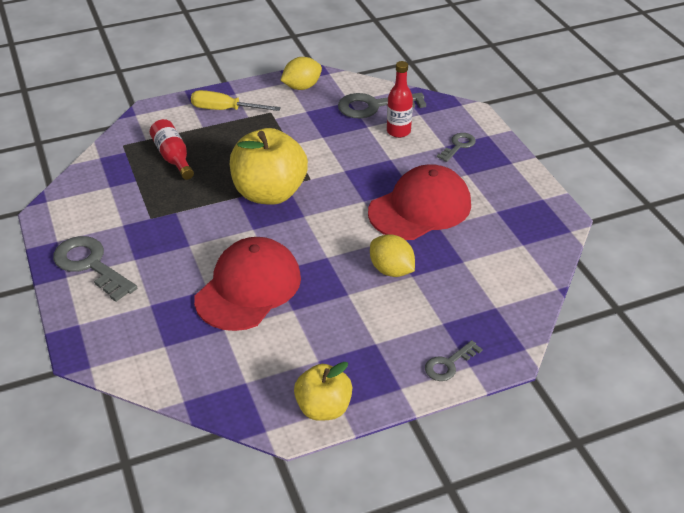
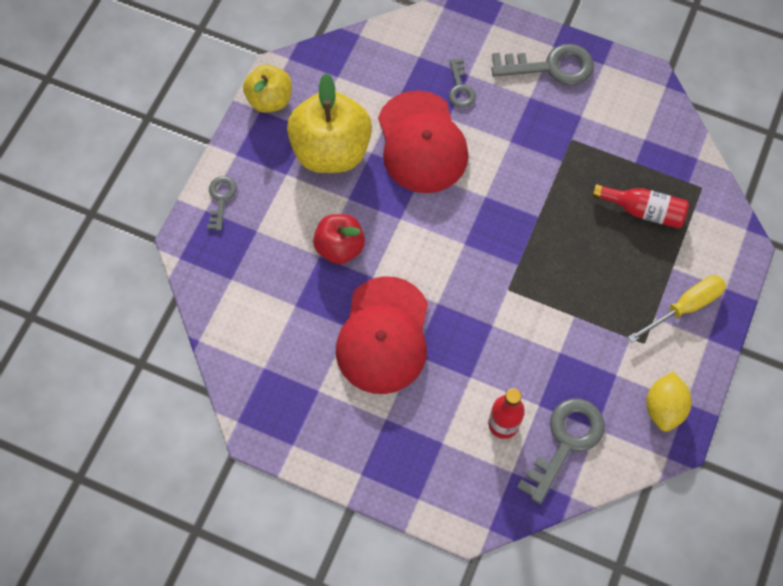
camera: 135 degrees right, 25 degrees up
yellow apple [230,128,308,205] -> yellow apple moved to [287,73,372,173]
yellow lemon [370,234,415,277] -> red apple [313,214,365,264]
grey key [437,133,476,162] -> grey key moved to [449,58,476,108]

